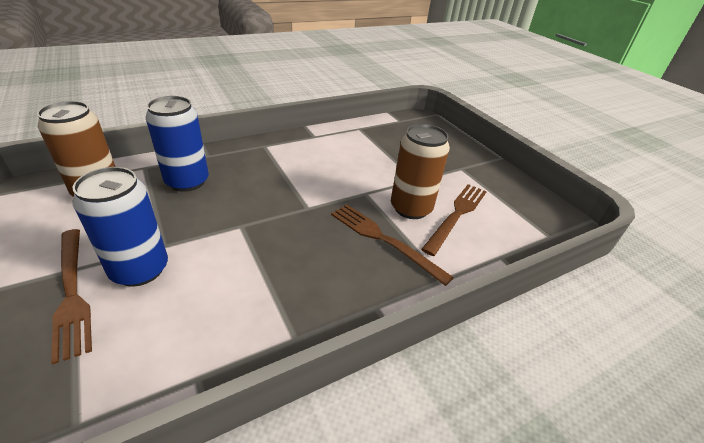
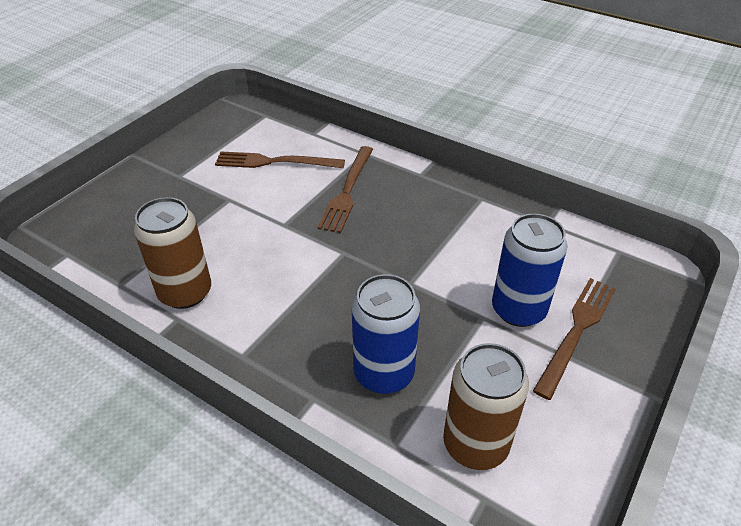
camera: 115 degrees left, 5 degrees up
brown can [391,124,450,219] -> brown can moved to [134,197,211,309]

